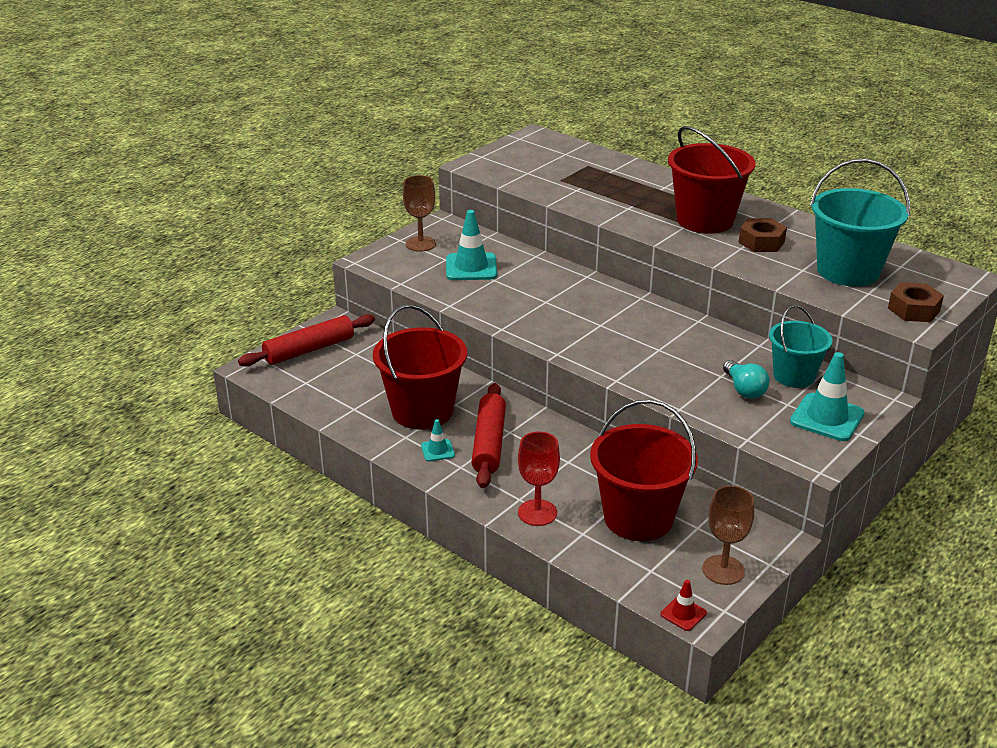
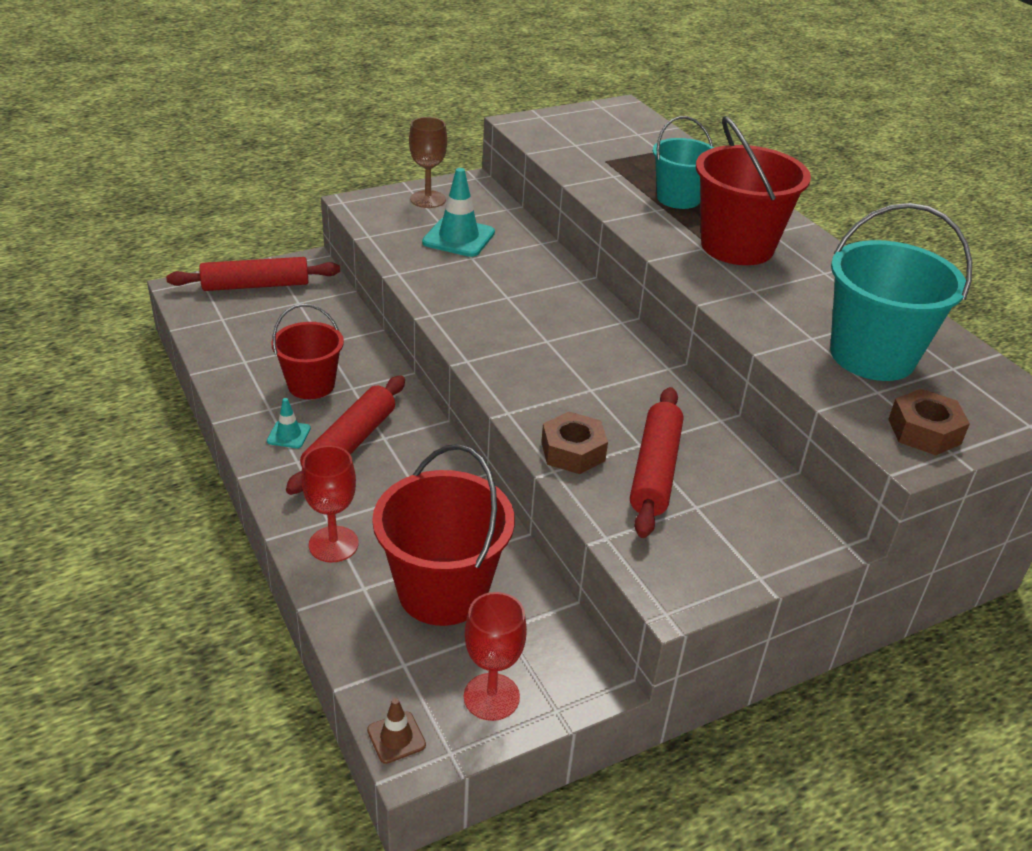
camera: 20 degrees right, 5 degrees up
red bucket [373,304,467,429] -> red bucket [271,304,344,399], size x0.64
red traffic cone [661,580,707,631] -> brown traffic cone [367,698,426,764]
brown goblet [703,486,754,585] -> red goblet [464,592,527,721]
turquoise light bulb [723,360,769,399] -> red rolling pin [630,387,683,538]
brown nut [739,218,787,252] -> brown nut moved to [541,412,608,474]
turquoise bucket [769,305,833,388] -> turquoise bucket moved to [653,116,714,209]
turquoise traffic cone [790,352,864,441] -> none

